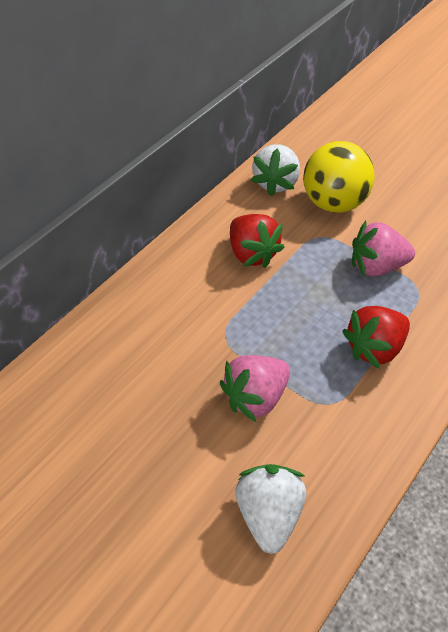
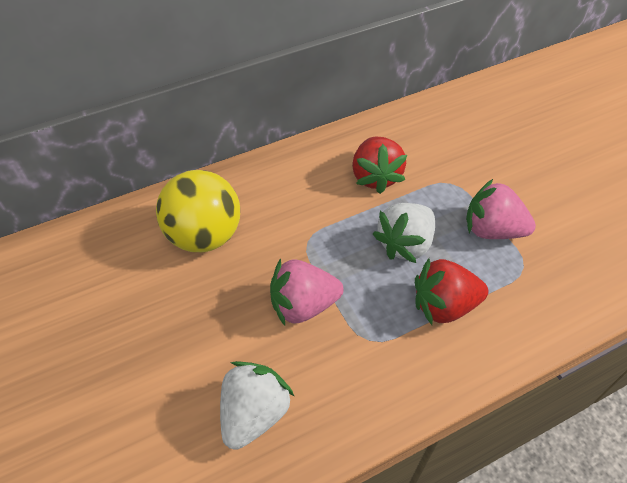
camera: 25 degrees right, 0 degrees up
white strawberry [251,144,300,196] -> white strawberry moved to [373,203,435,263]
yellow ball [303,141,375,213] -> yellow ball moved to [156,170,240,252]

